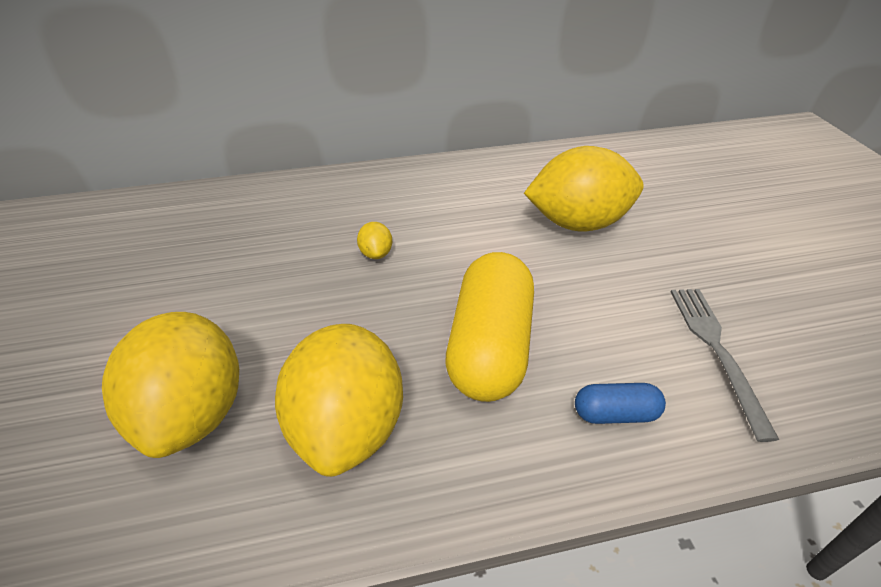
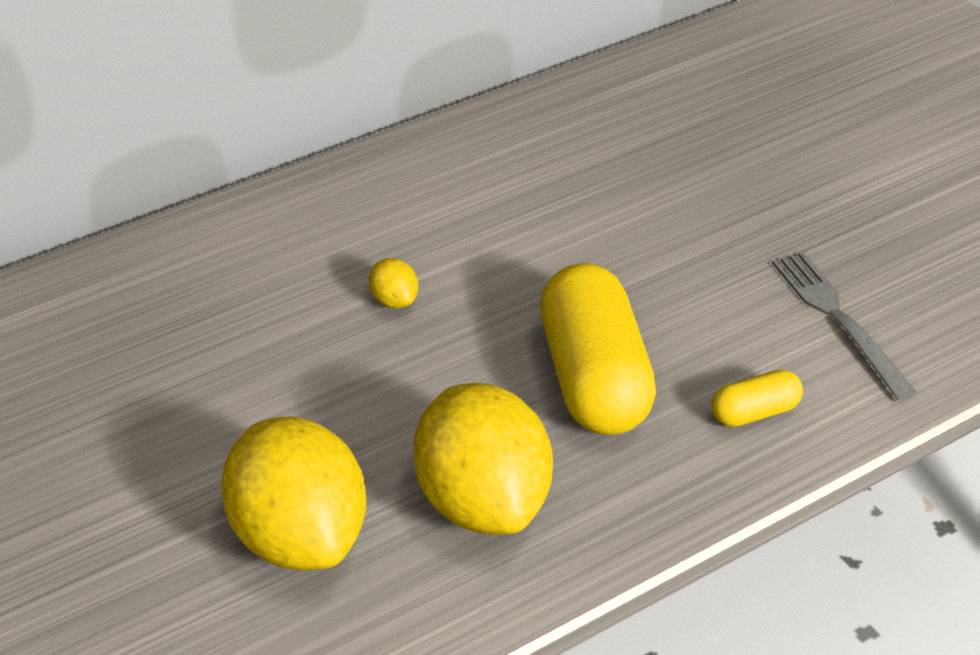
camera: 20 degrees left, 0 degrees up
yellow lemon [524,146,643,232] -> none
blue capsule [575,383,666,424] -> yellow capsule [712,370,803,427]

